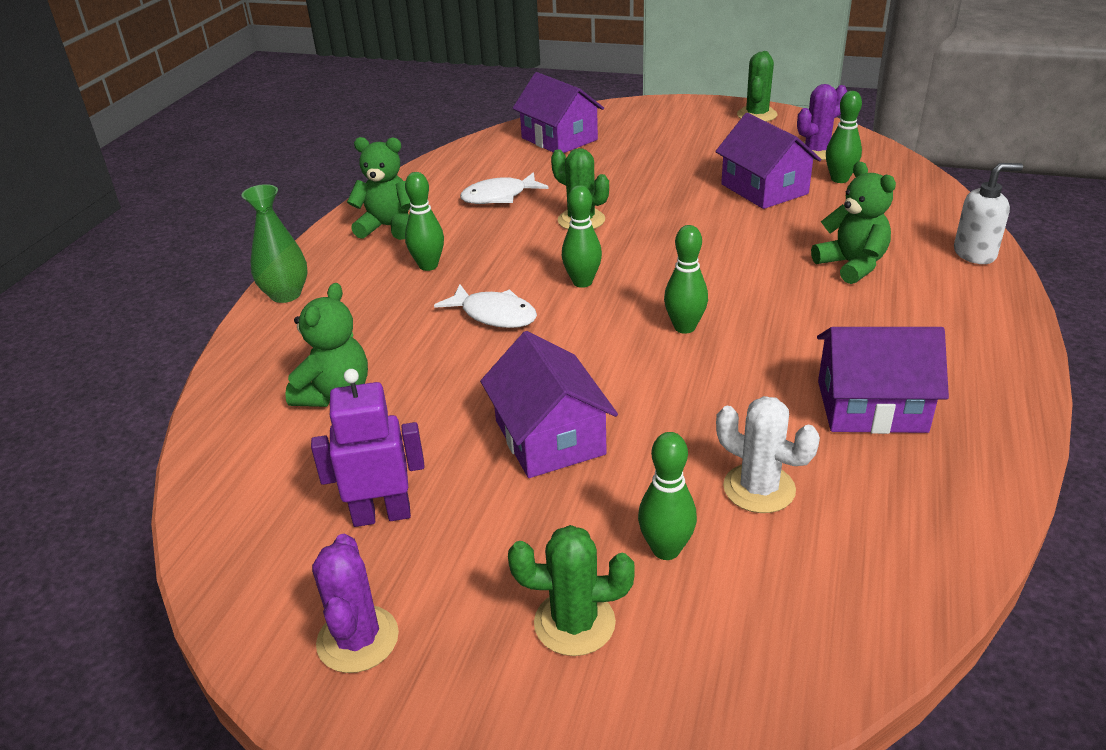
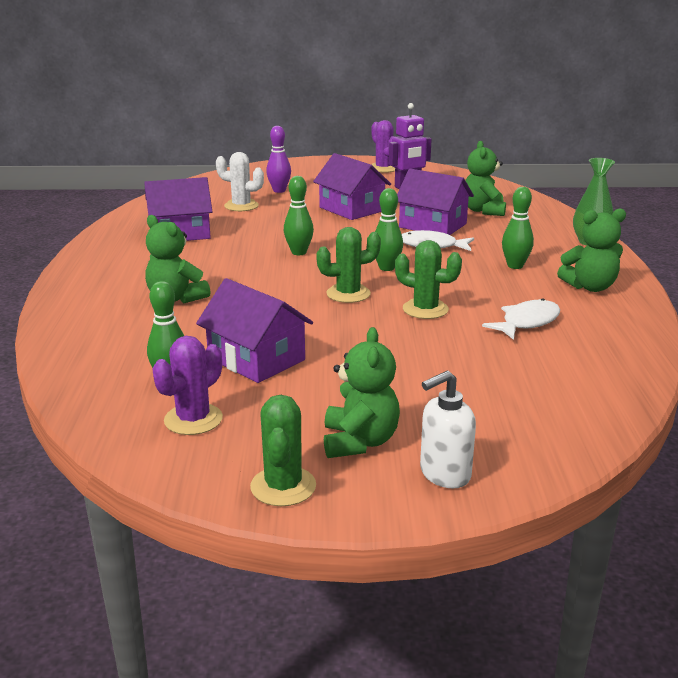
camera: 160 degrees right, 10 degrees down
green cactus [508,525,635,656] -> green cactus moved to [316,227,381,303]
purple house [512,72,604,153] -> purple house moved to [397,169,474,235]
green bowling pin [638,432,697,560] -> purple bowling pin [266,126,291,193]
white soap dispenser [954,163,1023,264] -> white soap dispenser moved to [420,370,476,488]
none -> green teddy bear [324,327,400,458]

